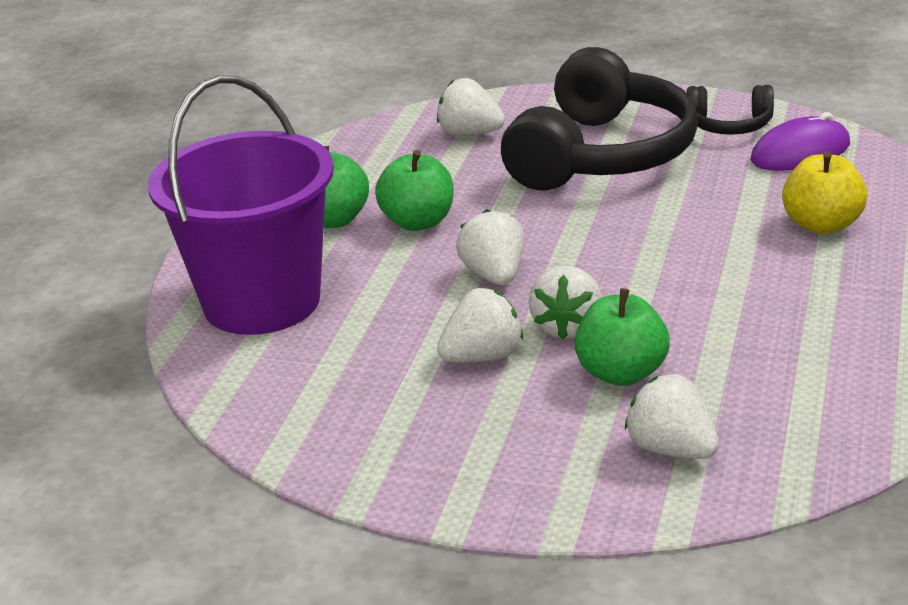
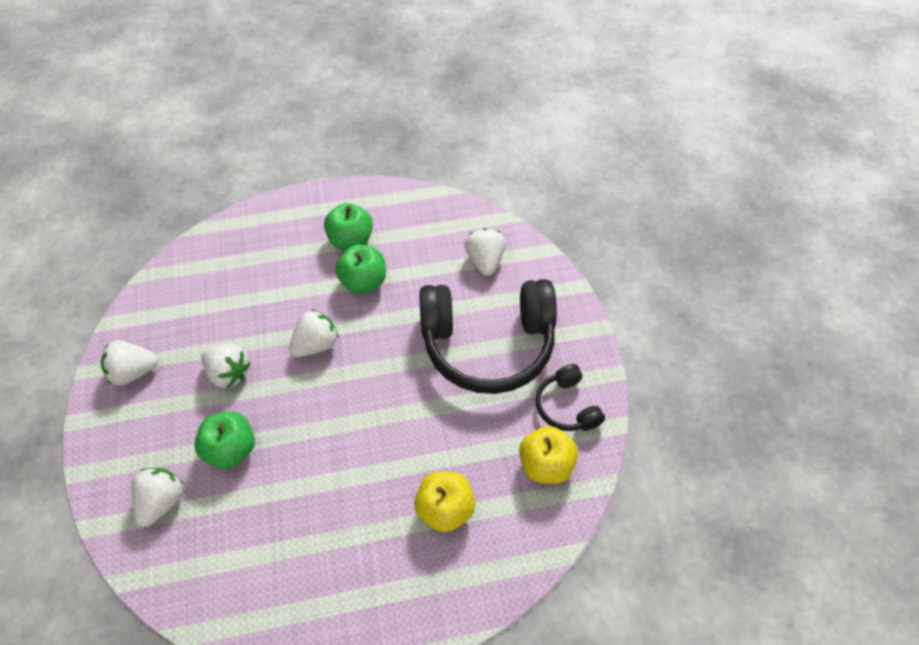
camera: 60 degrees right, 25 degrees up
purple bucket [148,75,334,335] -> none
white strawberry [528,266,602,339] -> white strawberry moved to [101,341,158,386]
purple mouse [751,112,850,171] -> yellow apple [519,426,578,484]

